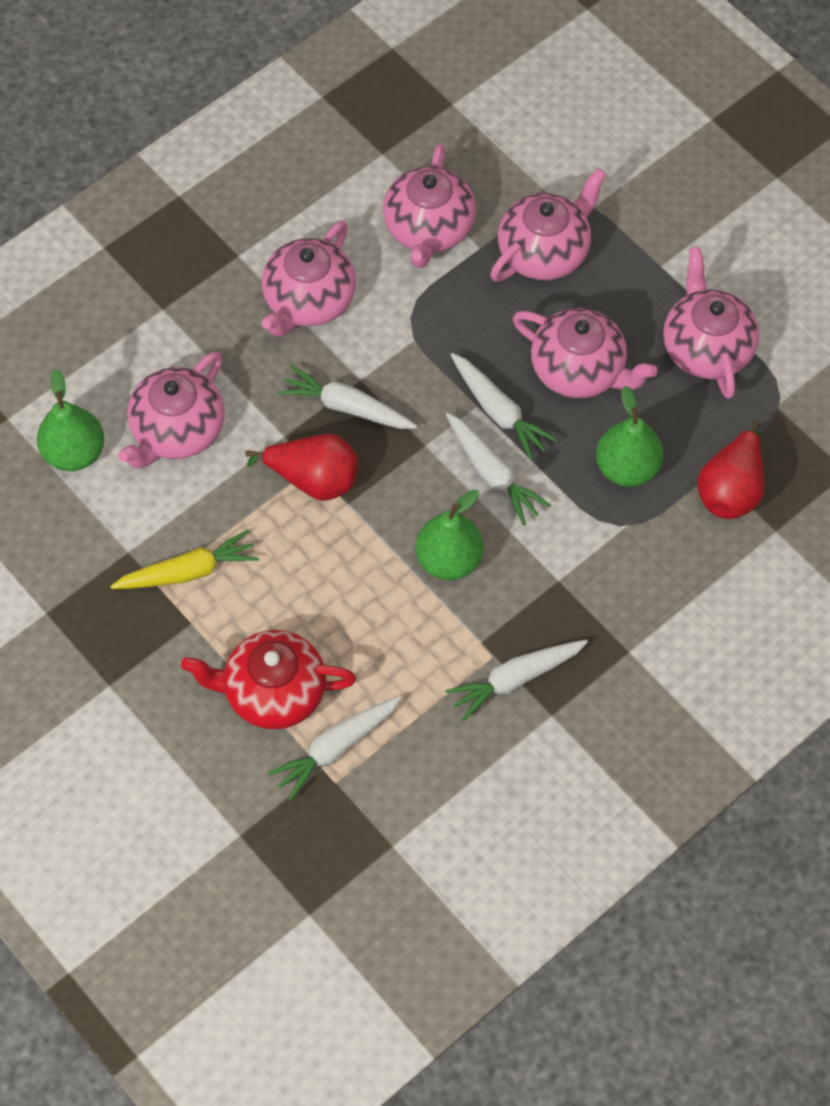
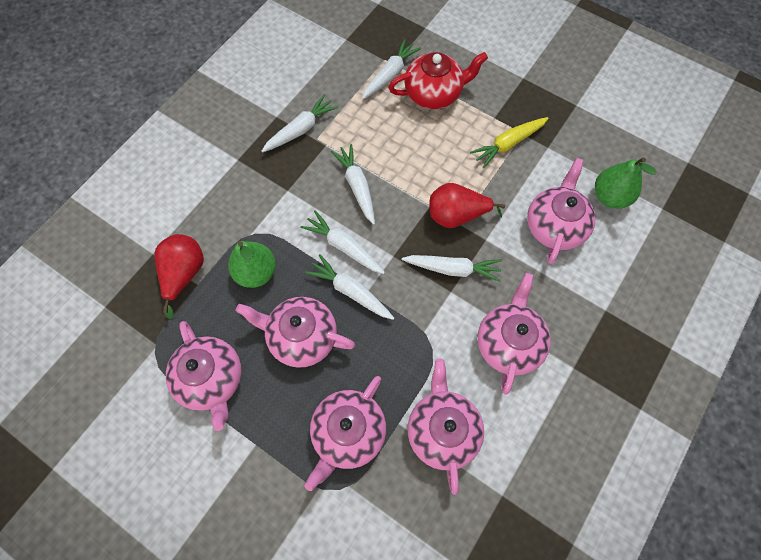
camera: 165 degrees right, 5 degrees up
green pear [415,490,484,580] -> white carrot [331,144,375,225]

